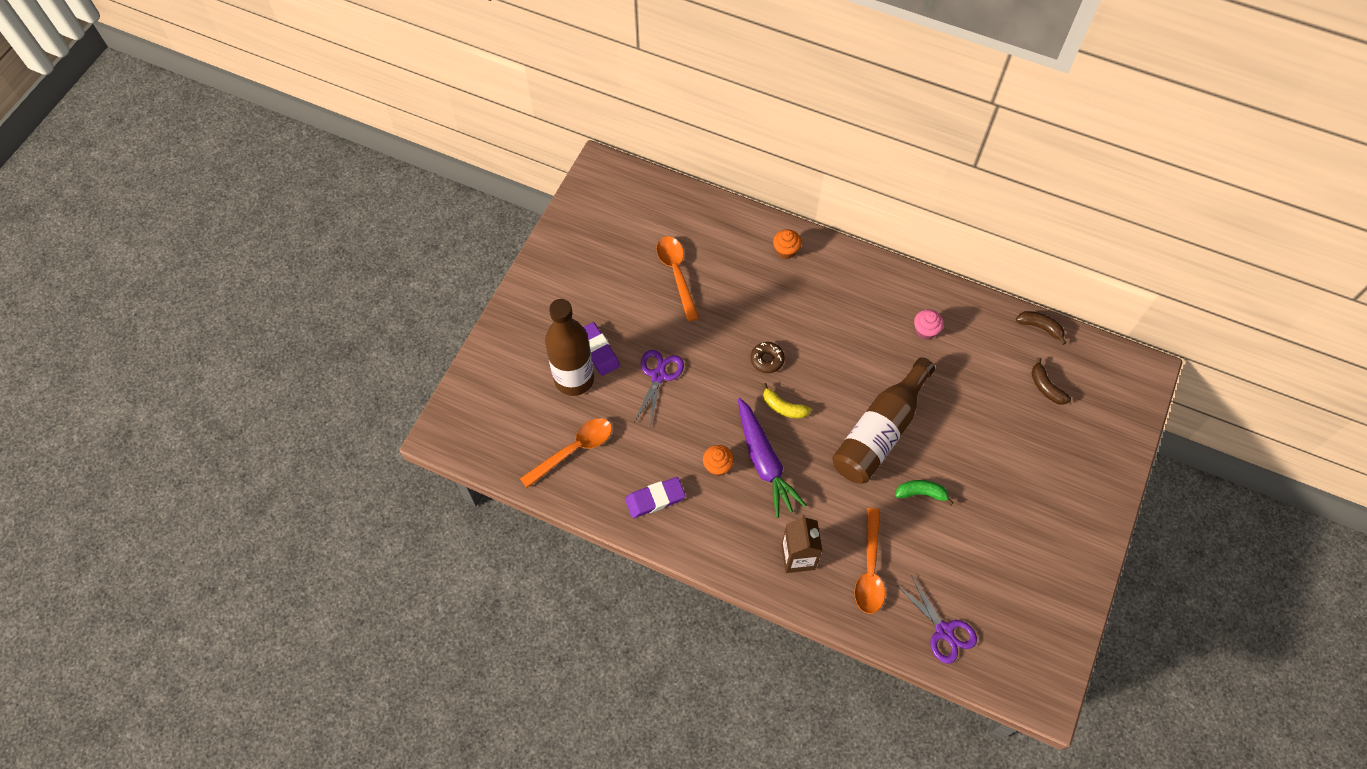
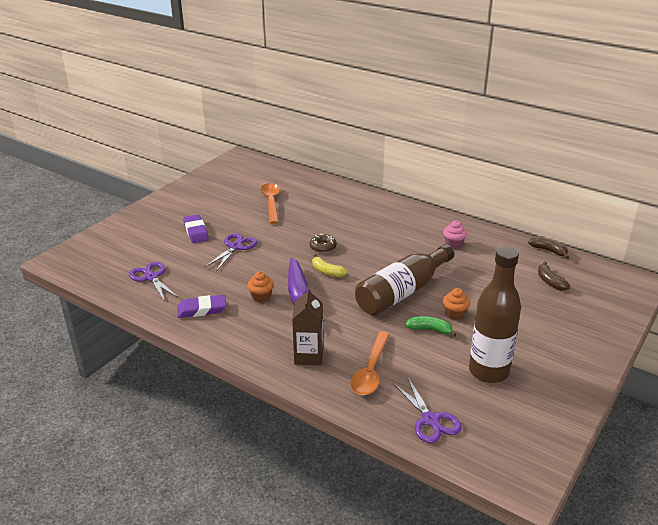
camera: 10 degrees right, 30 degrees down
orange spoon [520,418,612,488] -> purple scissors [129,262,179,302]
brown bottle [545,299,594,396] -> brown bottle moved to [469,247,521,383]
orange cupcake [773,229,802,259] -> orange cupcake moved to [443,288,470,320]

